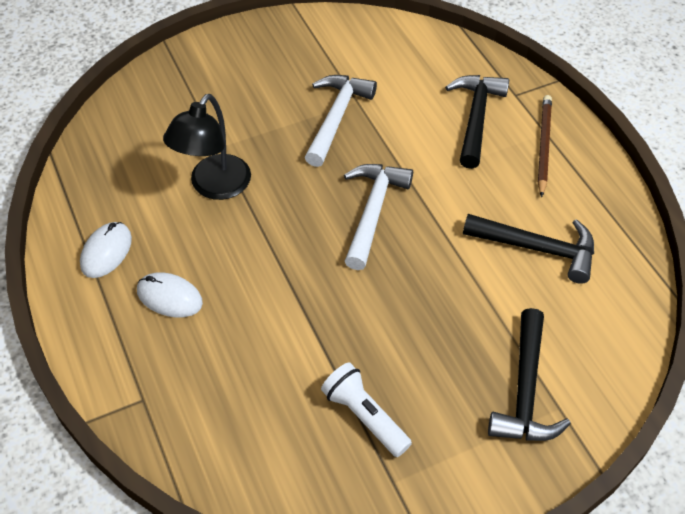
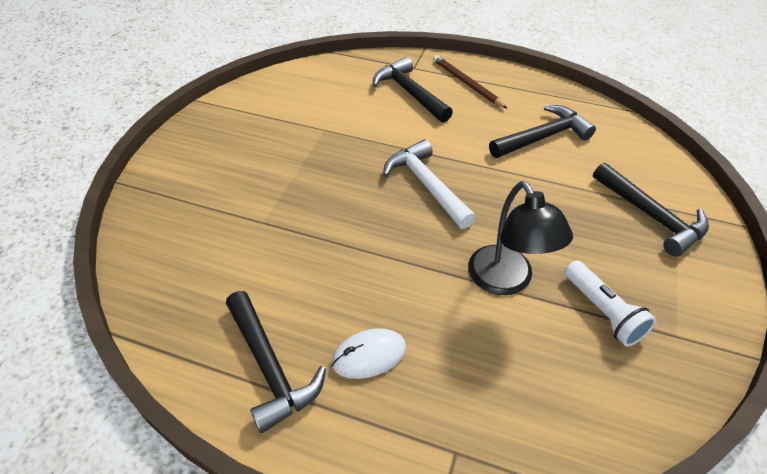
camera: 45 degrees left, 5 degrees down
white mouse [80,222,132,278] -> black hammer [226,291,326,433]
black lamp [163,94,251,200] -> black lamp moved to [468,181,573,295]
white hammer [305,75,377,167] -> none
white flashlight [321,362,412,457] -> white flashlight turned 120 degrees counterclockwise [565,260,656,347]

